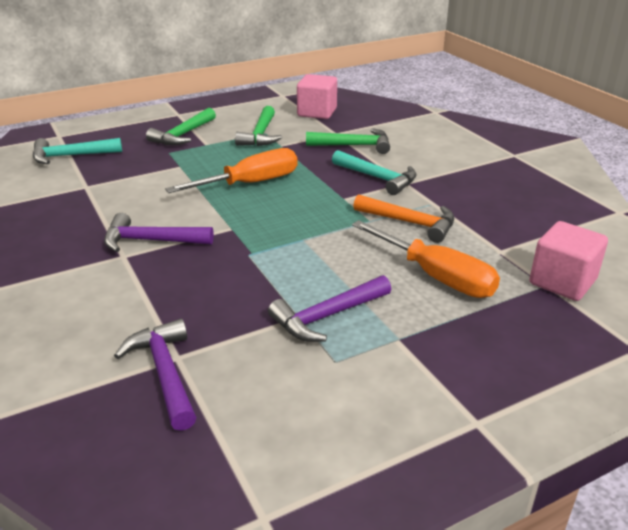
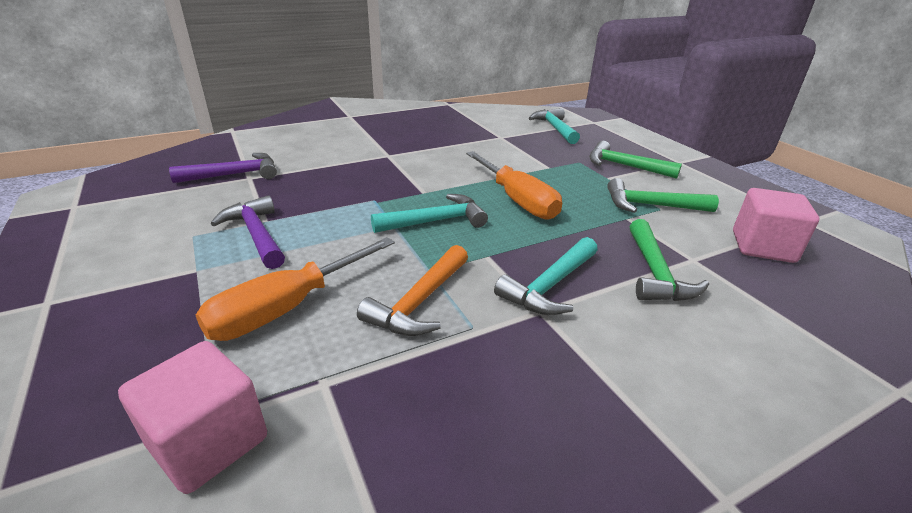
camera: 90 degrees right, 0 degrees up
purple hammer [104,213,214,252] -> none
none -> turquoise hammer [371,194,488,233]

